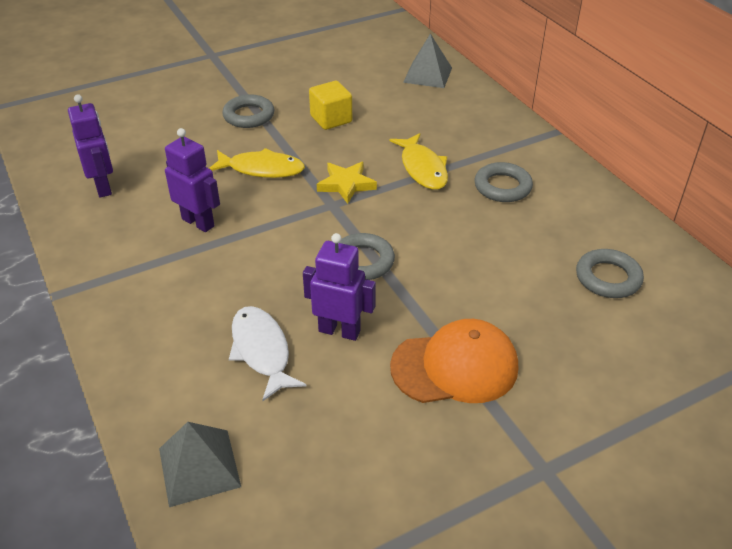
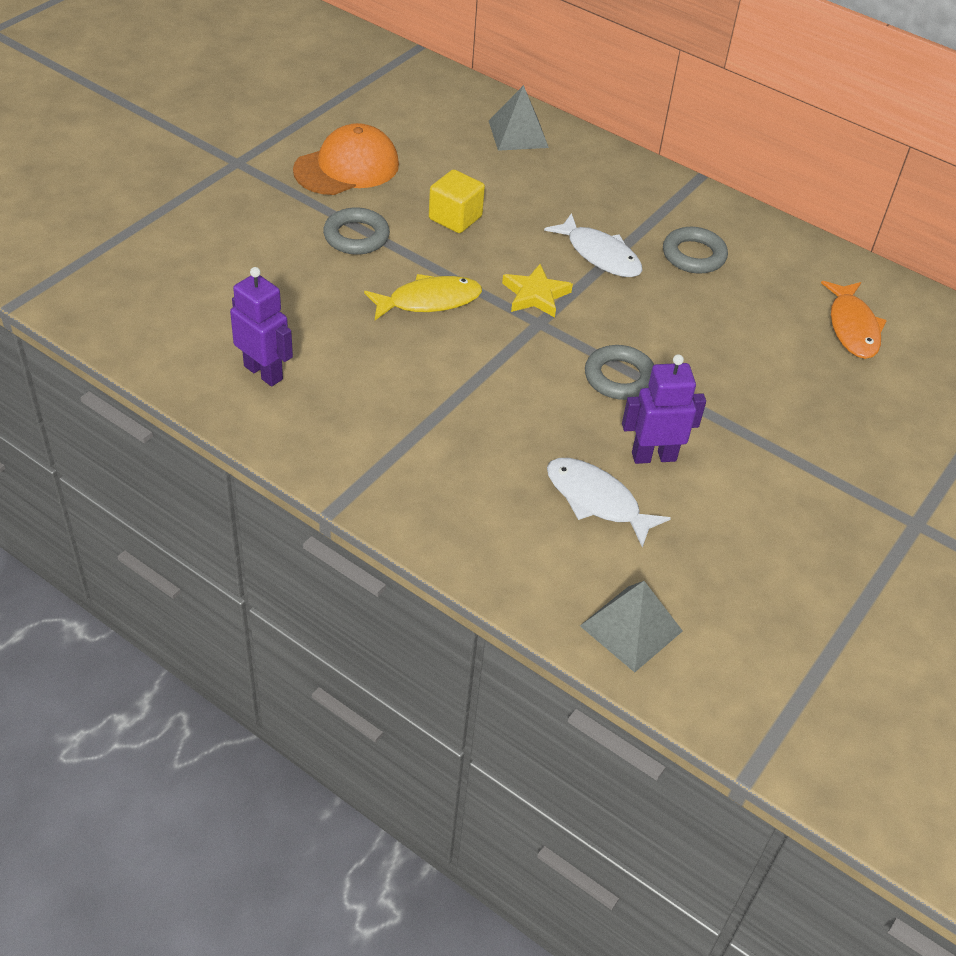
camera: 30 degrees left, 5 degrees up
purple robot [165,128,220,232] -> none
yellow fish [389,133,448,190] -> white fish [544,213,643,277]
orange cap [390,319,518,403] -> orange cap moved to [293,123,399,195]
grey ring [576,249,644,298] -> orange fish [821,281,887,359]

